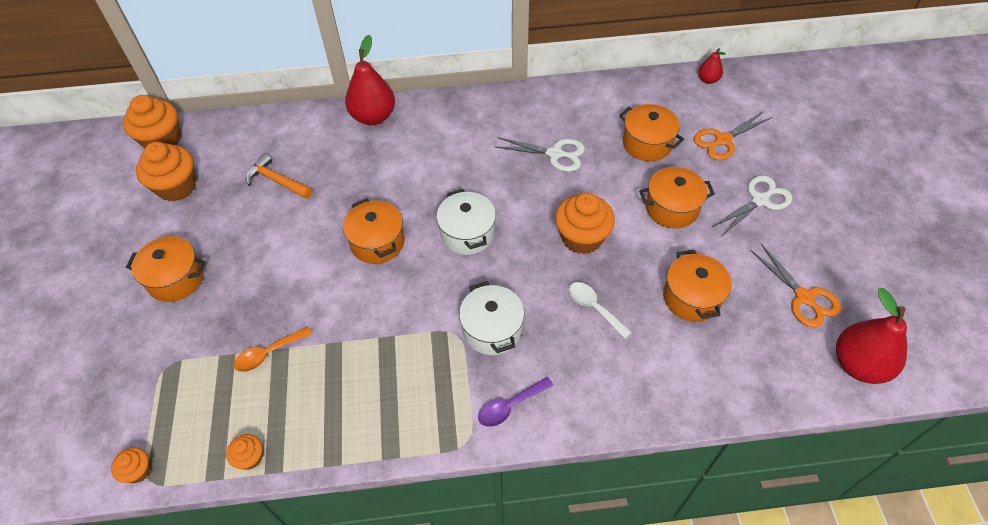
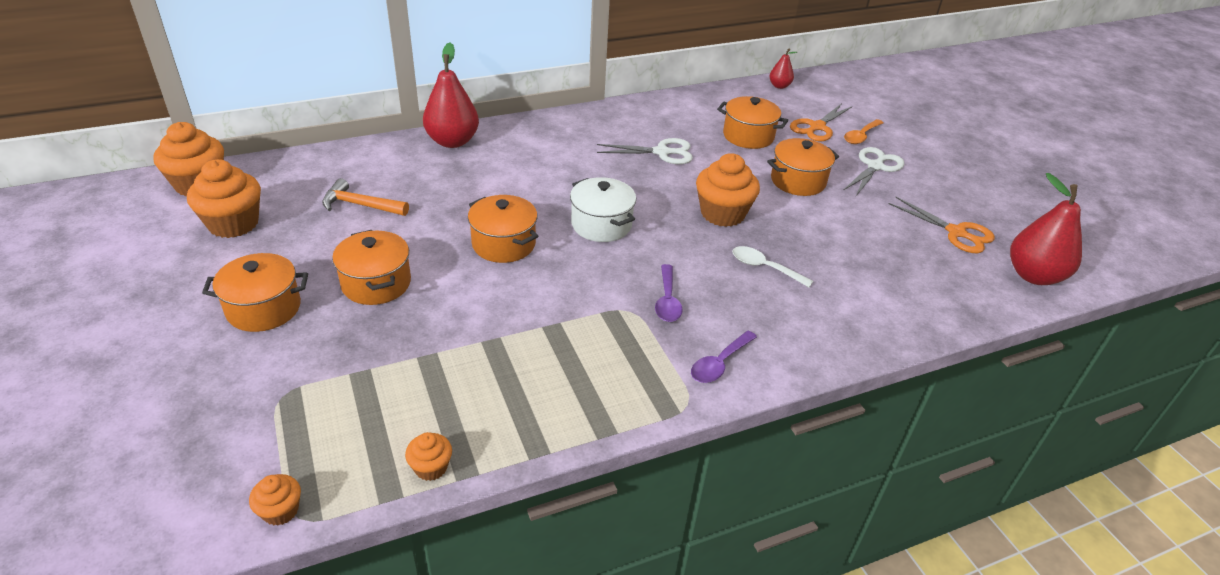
camera: 20 degrees left, 15 degrees down
orange spoon [234,327,312,372] -> orange spoon moved to [844,119,883,144]
white pot [459,281,525,355] -> purple spoon [655,264,683,322]
orange pot [663,250,732,322] -> orange pot moved to [332,230,411,305]

